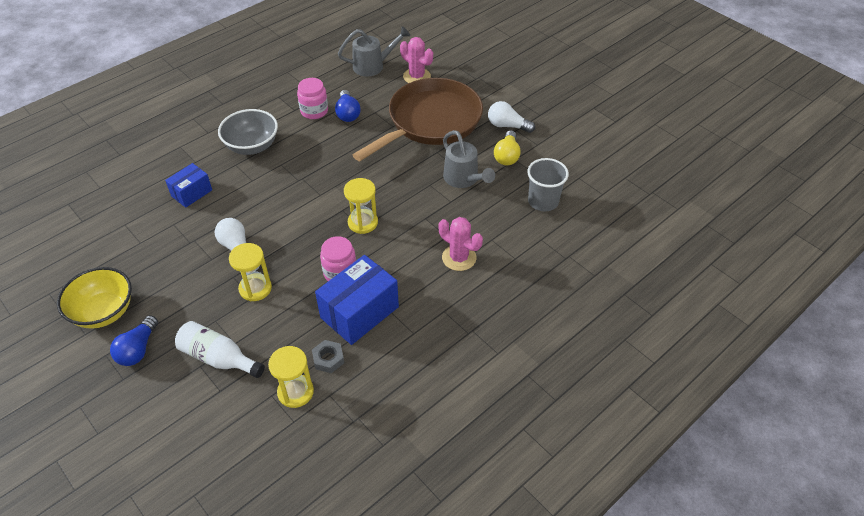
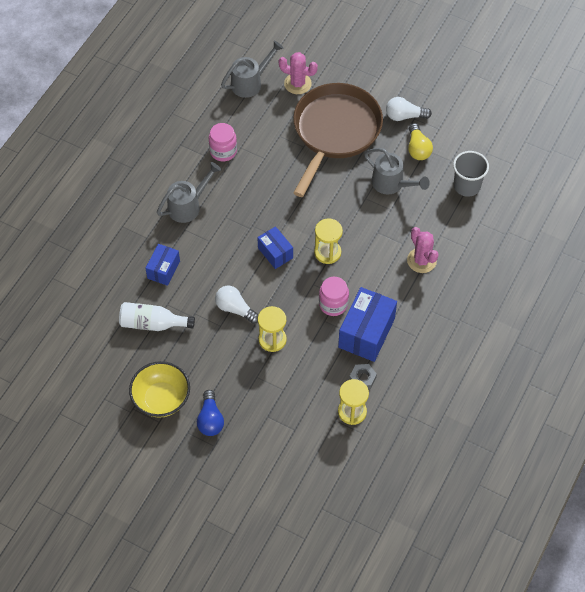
camera: 20 degrees left, 10 degrees up
white bottle [175,321,265,378] -> white bottle moved to [119,302,195,331]
grey bowl [218,109,278,155] -> grey watering can [157,162,221,223]
blue light bulb [335,90,361,122] -> none
pink cactus [439,217,483,271] -> pink cactus turned 45 degrees clockwise [407,227,439,273]
none -> blue box [257,226,293,269]

